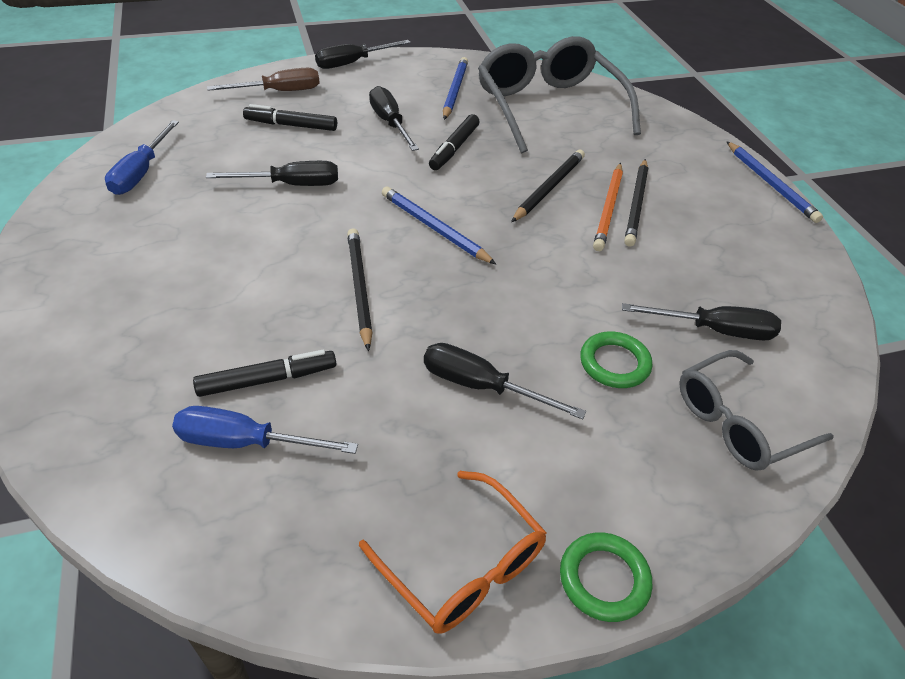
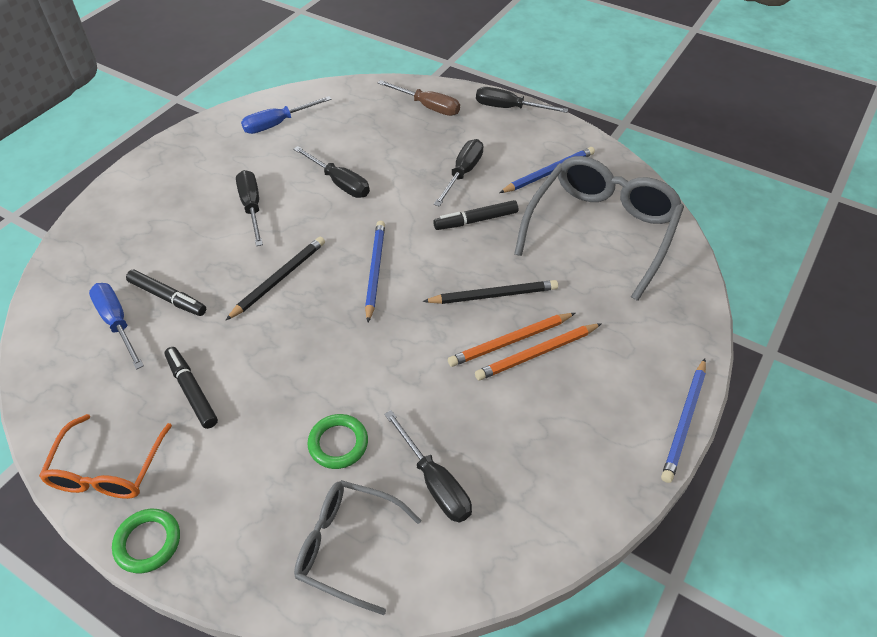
camera: 50 degrees right, 5 degrees up
black marker [243,104,337,131] -> black marker moved to [165,347,218,429]
black screwdriver [424,343,586,420] -> black screwdriver moved to [236,170,263,246]
black pencil [624,159,648,247] -> orange pencil [475,323,602,380]

